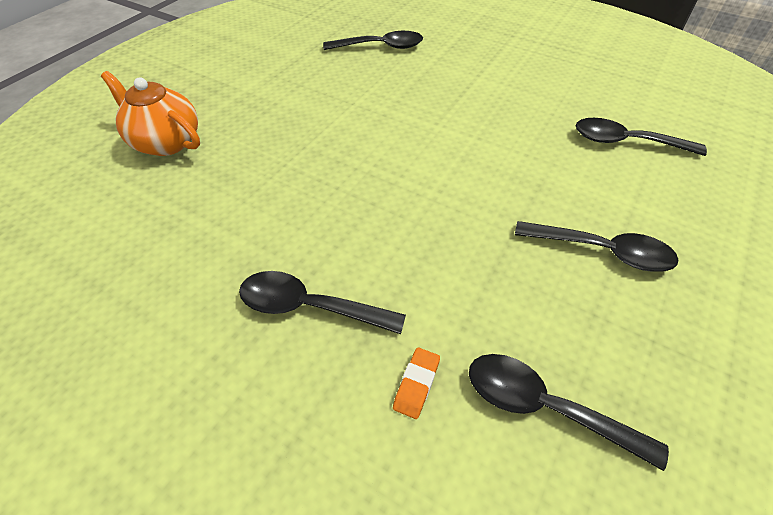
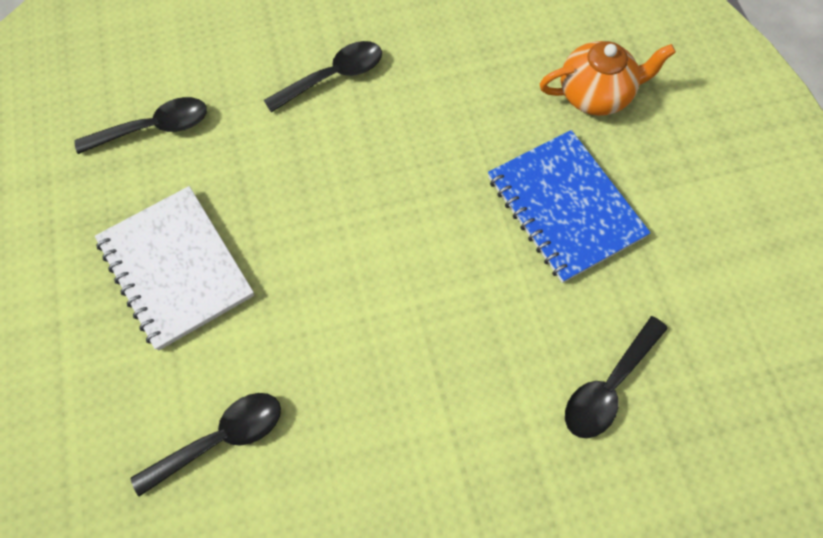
camera: 135 degrees right, 15 degrees up
orange eraser [393,348,440,419] -> none
black spoon [515,221,679,272] -> white notebook [95,186,254,351]
none -> blue notebook [488,130,651,283]

